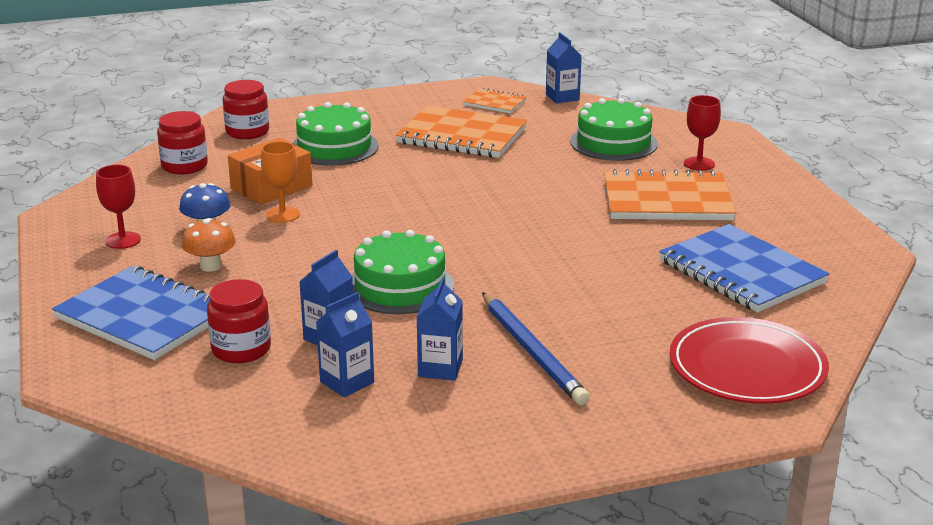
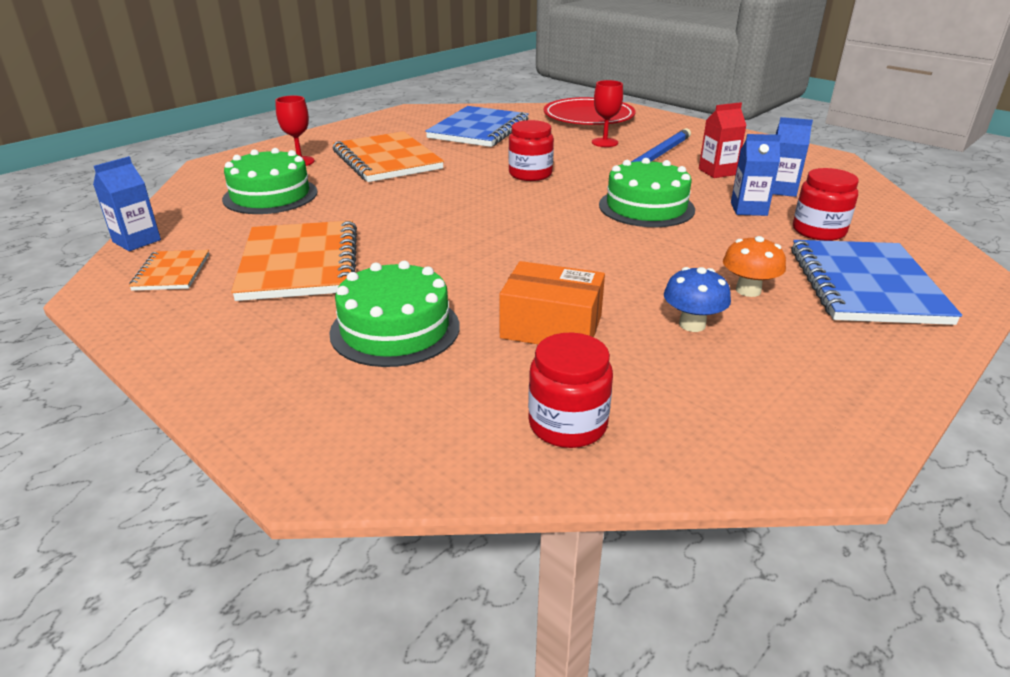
camera: 120 degrees left, 5 degrees up
red goblet [96,165,141,249] -> red goblet moved to [592,80,623,147]
red jar [223,80,269,139] -> red jar moved to [509,120,554,181]
orange goblet [261,141,300,223] -> none
blue carton [417,277,463,381] -> red carton [699,102,747,178]

